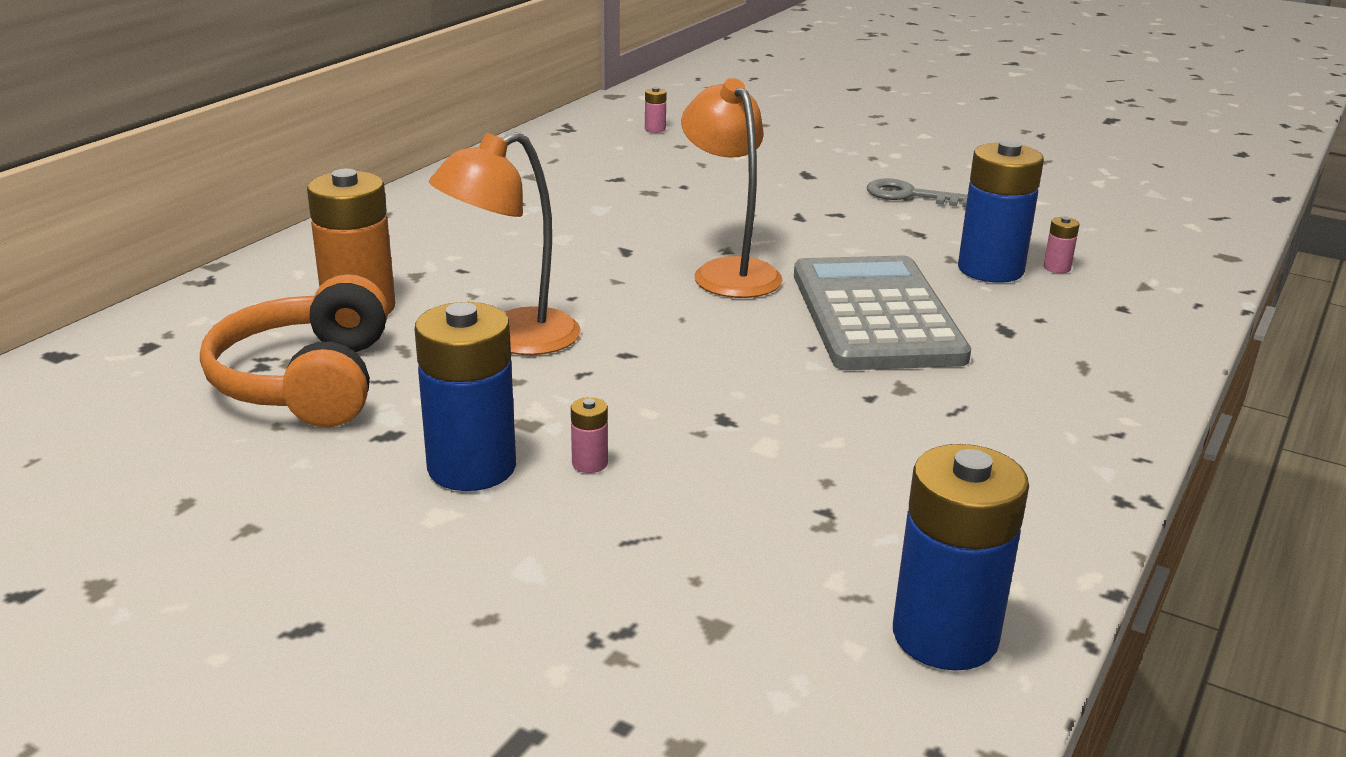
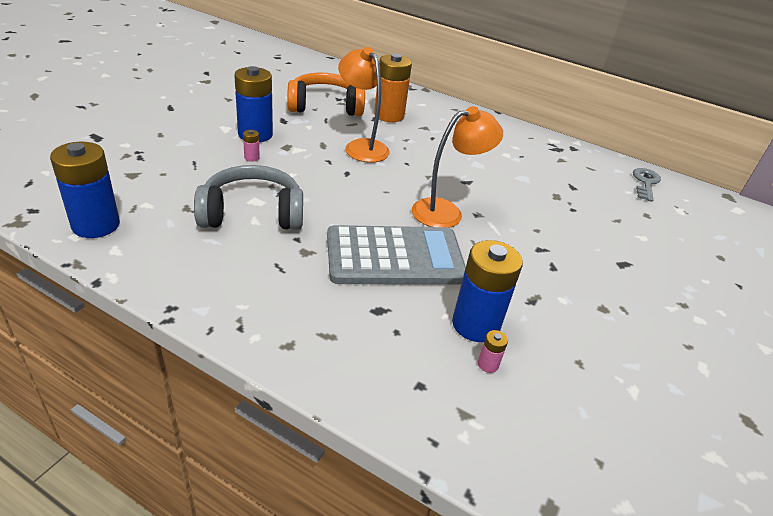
camera: 85 degrees right, 10 degrees up
pink battery [645,87,666,133] -> none
grey key [867,179,968,207] -> grey key moved to [633,168,661,202]
none -> grey headphones [194,165,303,230]

